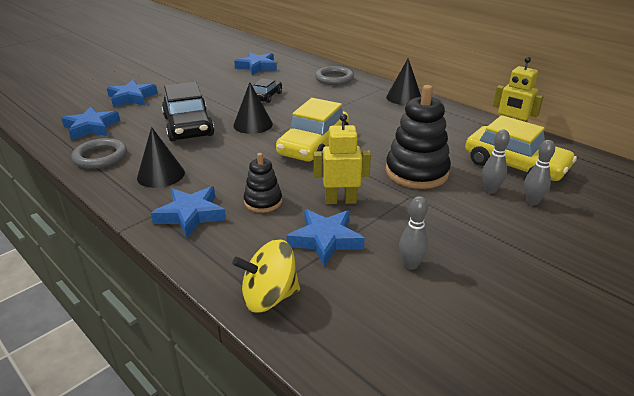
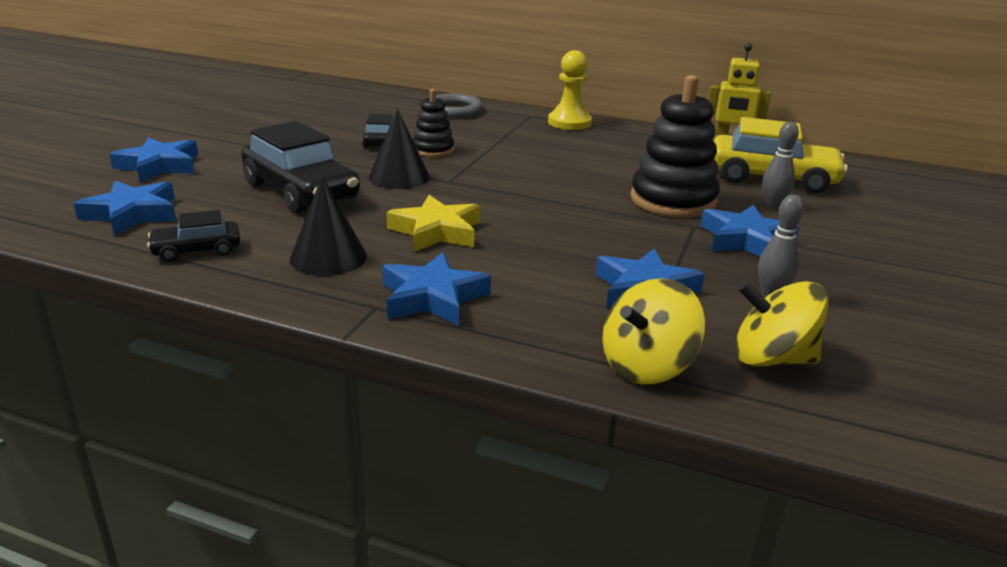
camera: 25 degrees left, 5 degrees down
grey ring [72,138,127,169] -> black car [147,210,240,262]
blue star [234,52,277,75] -> blue star moved to [701,205,799,257]
black stacking toy [244,153,282,213] -> black stacking toy moved to [412,89,454,157]
yellow car [276,98,349,162] -> none
yellow robot [313,114,371,204] -> none
black cone [386,58,421,105] -> yellow pawn [548,50,592,130]
grey bowling pin [524,140,555,205] -> none
none -> yellow star [386,195,480,252]
none -> yellow spinning top [735,281,828,366]

